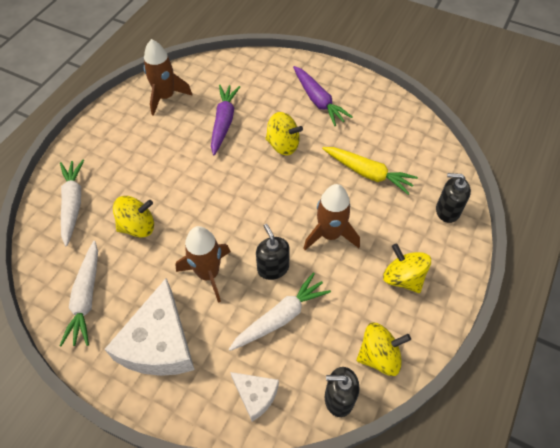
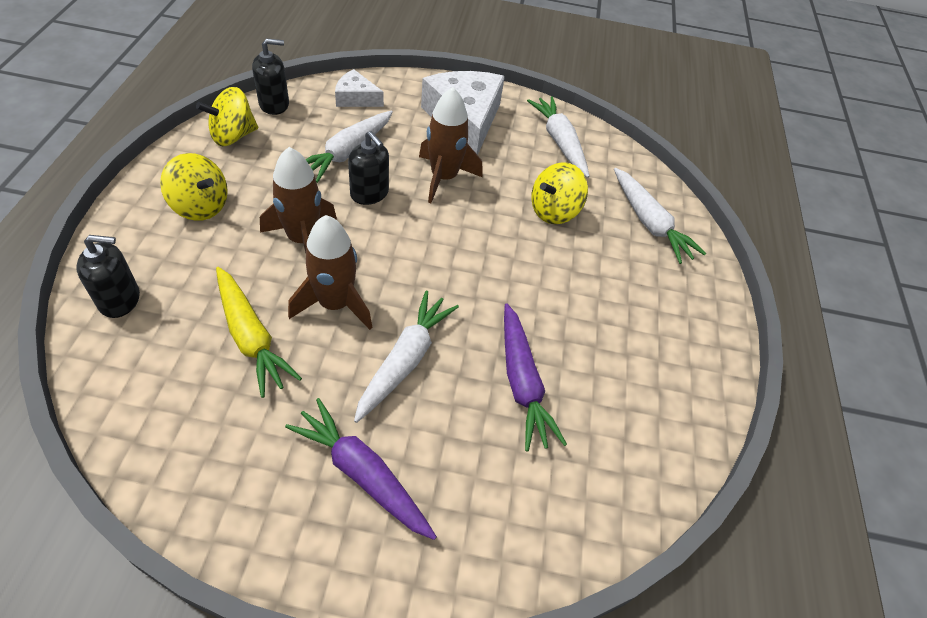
camera: 155 degrees right, 5 degrees down
brown rocket [144,39,192,116] -> brown rocket moved to [288,215,372,330]
yellow spinning top [266,112,303,155] -> white carrot [354,291,459,423]
yellow carrot [322,147,418,195] -> yellow carrot turned 135 degrees counterclockwise [216,267,302,398]

